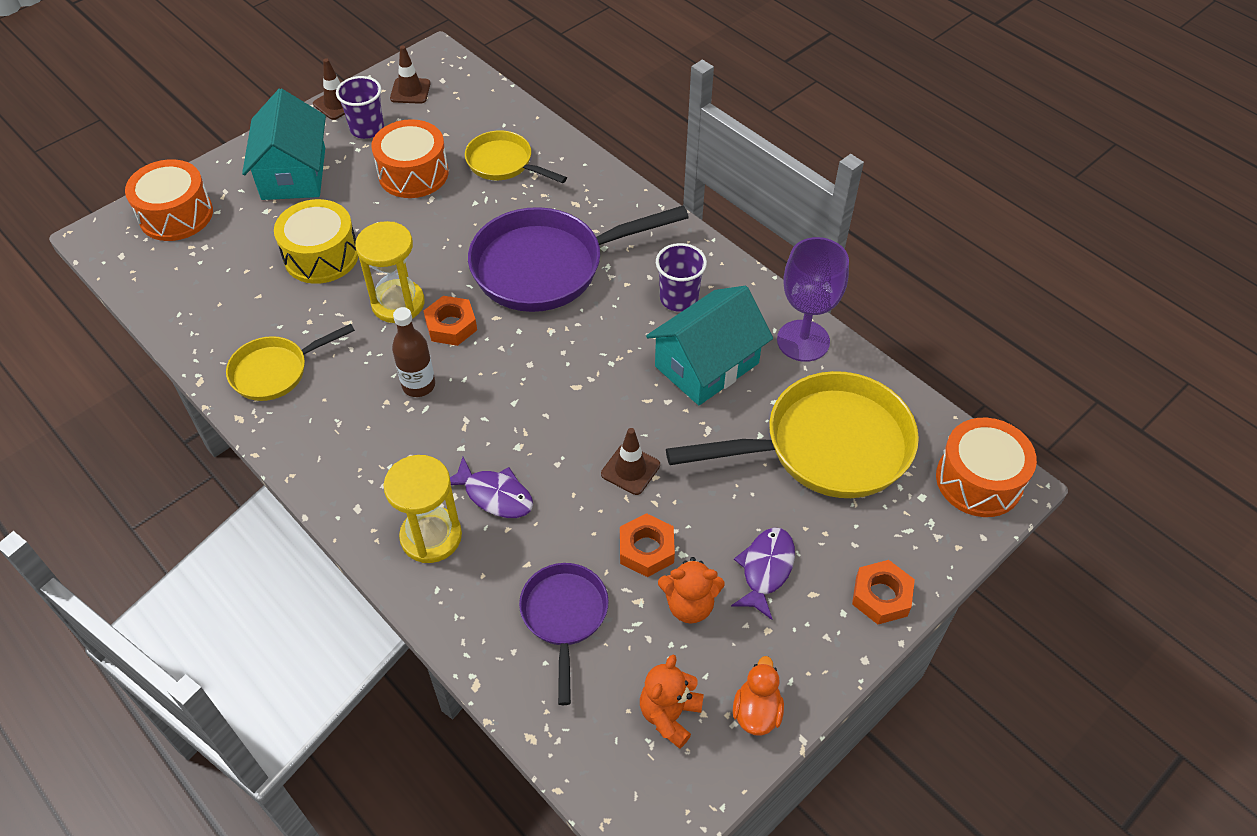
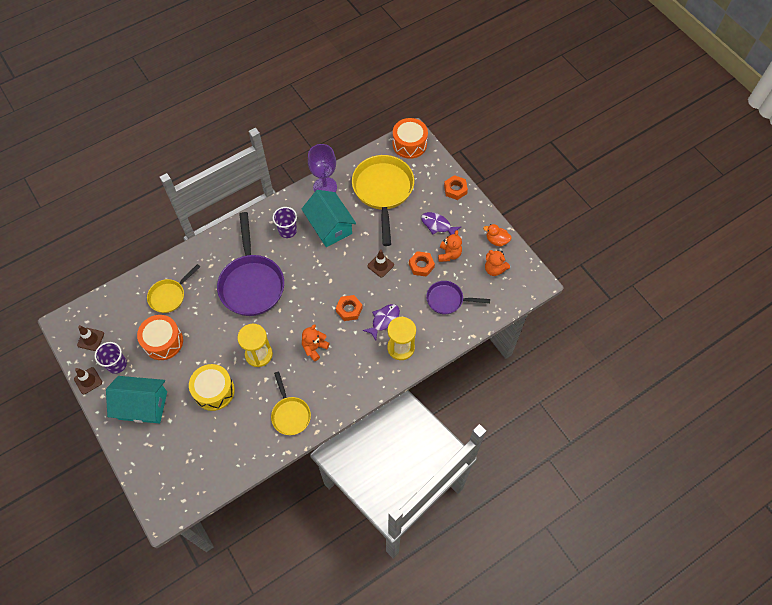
camera: 80 degrees left, 10 degrees up
orange drum [125,159,213,241] -> none
brown bottle [392,307,435,397] -> orange teddy bear [302,324,330,361]
orange nut [423,296,477,346] -> orange nut moved to [336,295,363,321]

